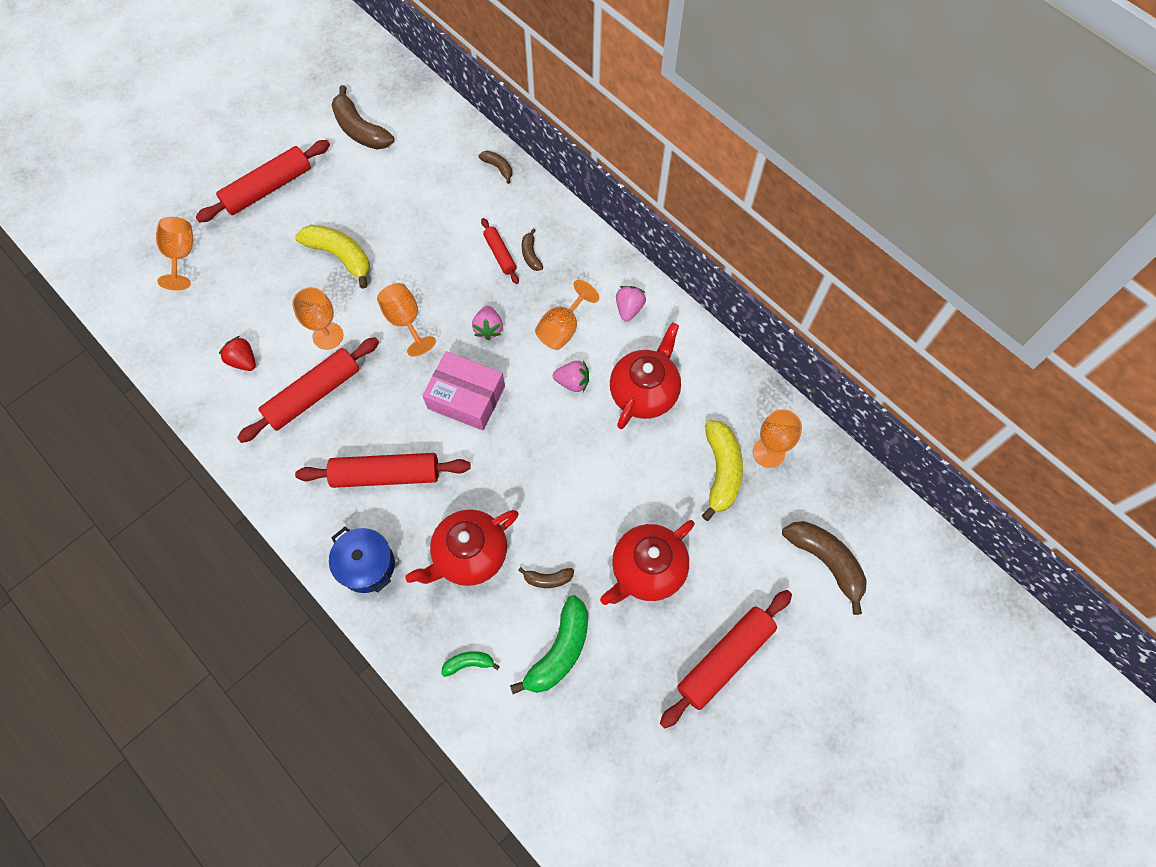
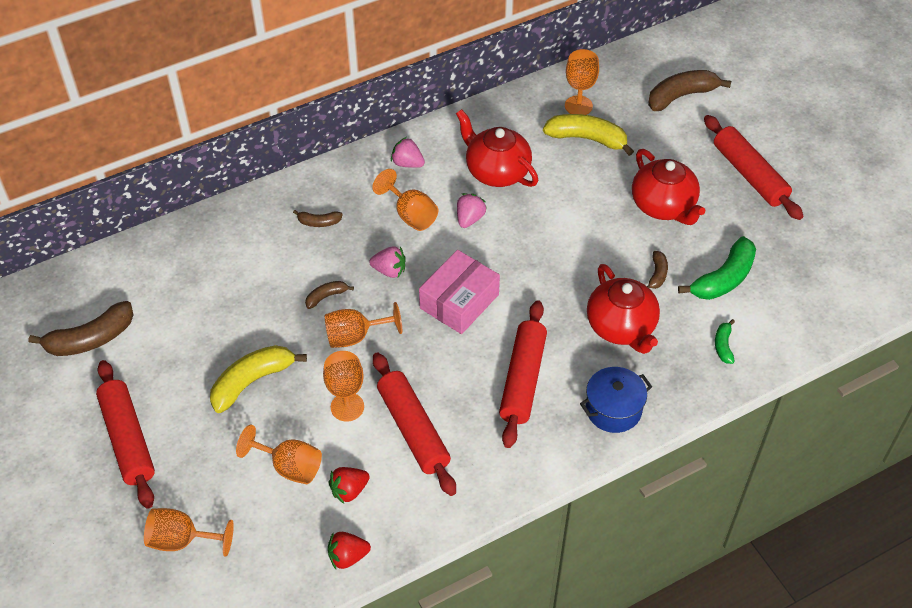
camera: 75 degrees left, 15 degrees down
brown banana [478,151,512,184] -> brown banana moved to [305,281,354,309]
red rolling pin [481,218,519,284] -> none
green banana [510,595,588,694] -> green banana turned 90 degrees clockwise [678,236,756,300]
none -> orange goblet [236,425,322,484]
none -> red strawberry [328,532,371,569]

